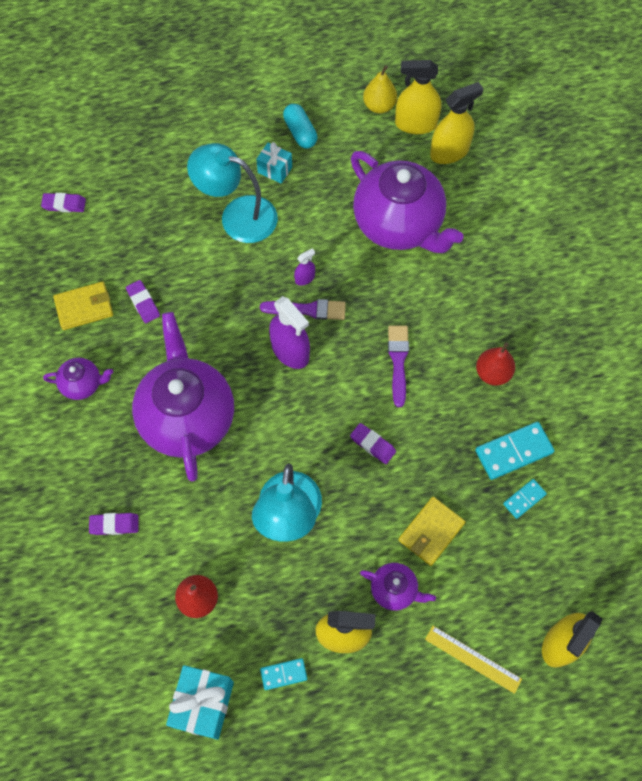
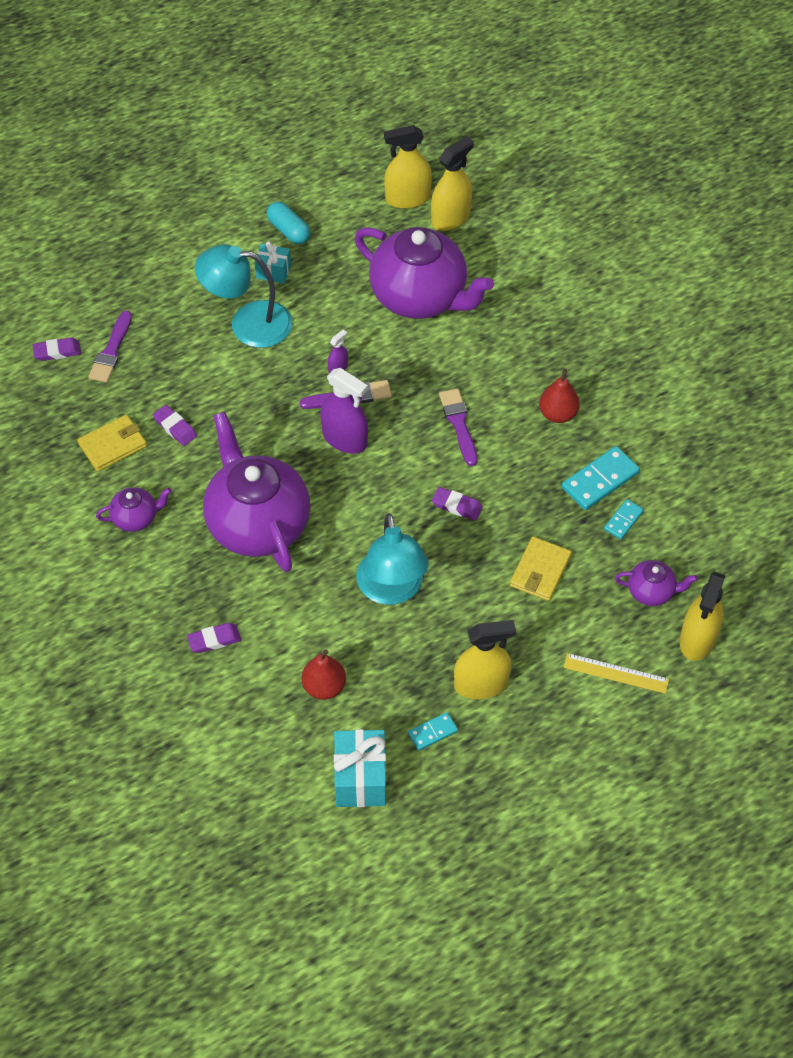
camera: 15 degrees left, 10 degrees down
purple teapot [360,563,436,611] -> purple teapot moved to [615,560,698,606]
yellow pear [363,65,397,113] -> none
none -> purple brush [88,311,132,383]

